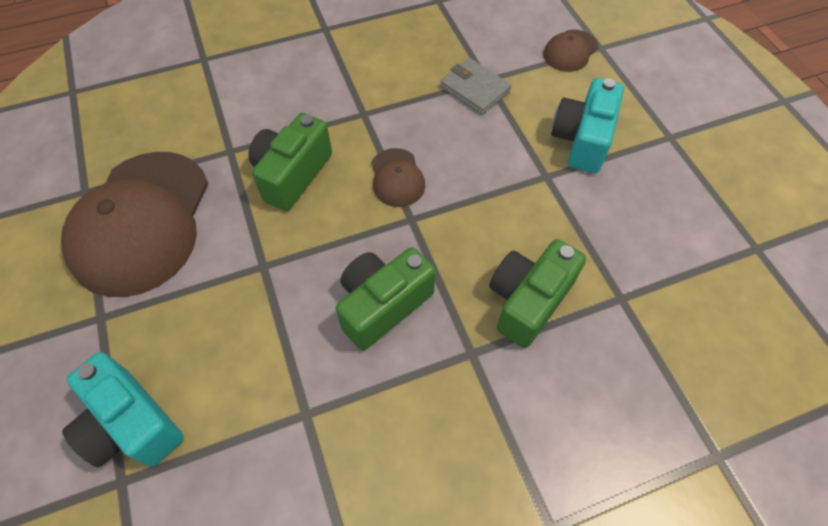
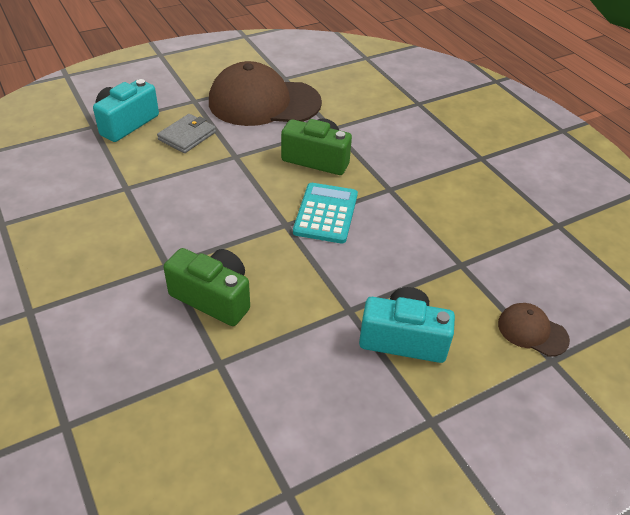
camera: 80 degrees right, 15 degrees down
green camera [336,247,436,351] -> none
brown cap [371,148,425,207] -> turquoise calculator [293,183,358,243]
grey wallet [440,58,512,115] -> grey wallet moved to [157,114,216,153]

